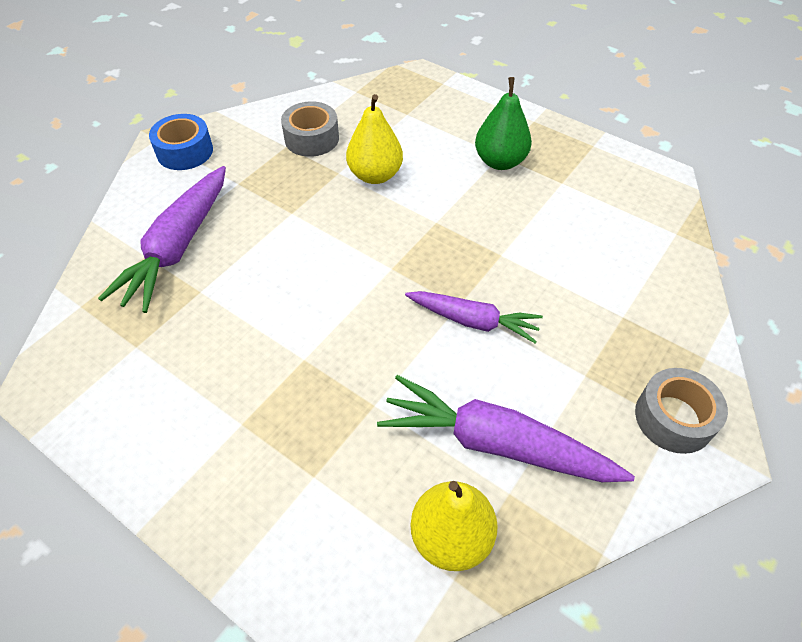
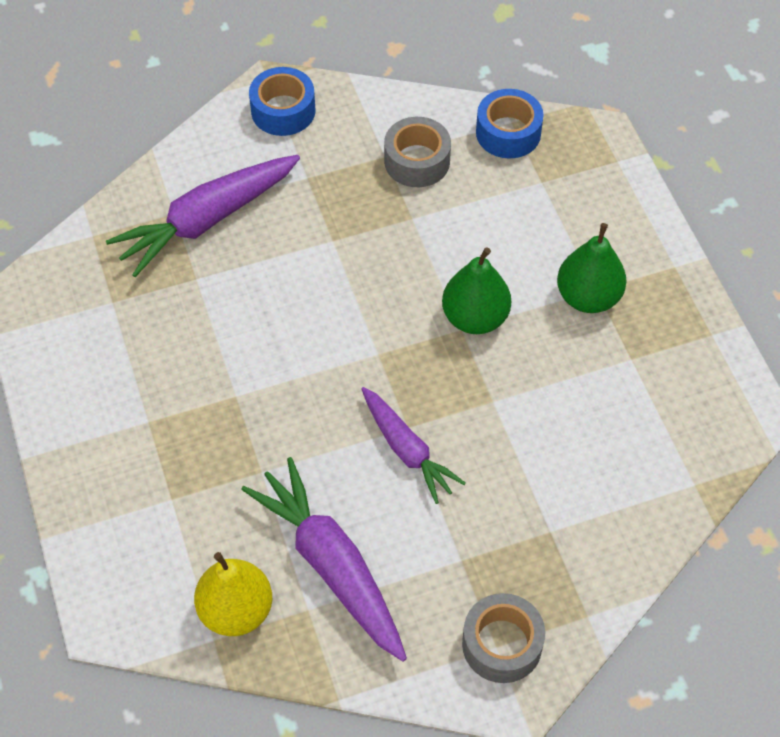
camera: 35 degrees right, 5 degrees up
yellow pear [346,94,403,184] -> none
none -> green pear [442,247,511,334]
none -> blue tape [476,89,544,159]

